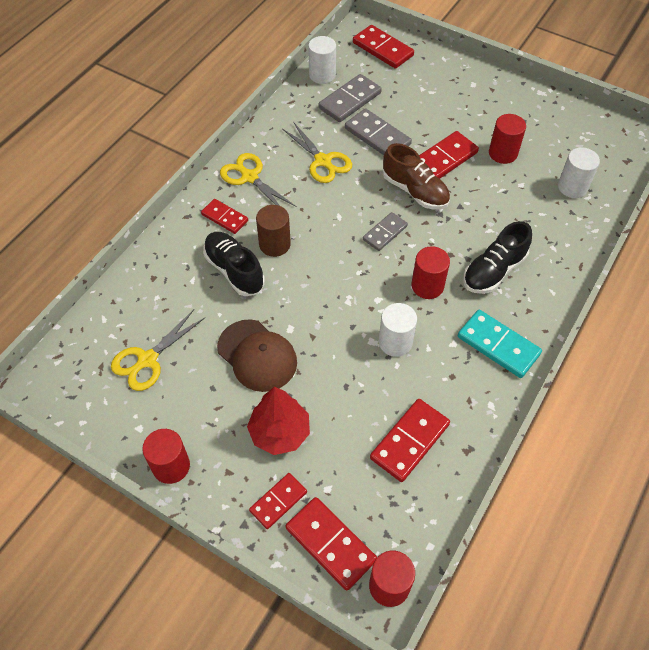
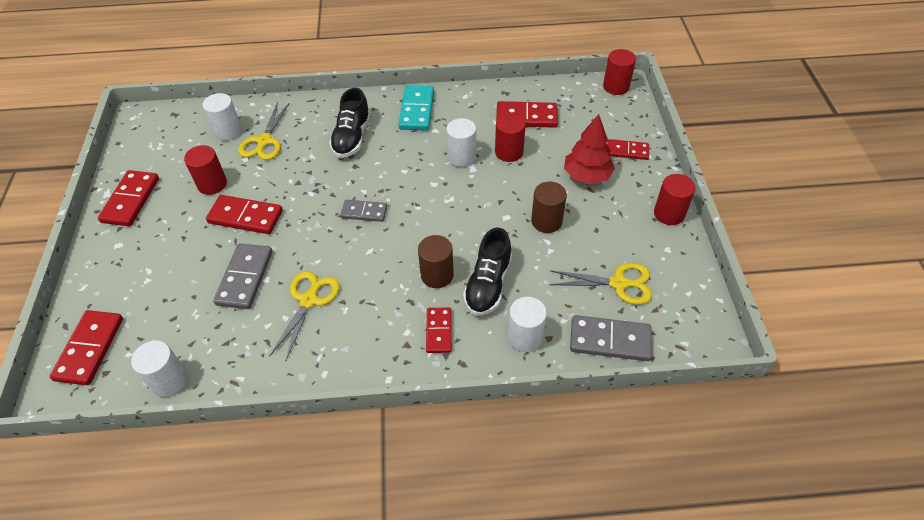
camera: 125 degrees left, 5 degrees down
brown cap [217,319,297,392] -> brown cylinder [531,182,567,233]
yellow scissors [220,153,297,207] -> yellow scissors moved to [238,102,290,160]
red domino [286,497,377,591] -> red domino moved to [98,170,159,226]
grey domino [318,74,382,122] -> grey domino moved to [570,315,652,361]
brown shoe [383,143,450,209] -> none
red cylinder [412,246,450,299] -> red cylinder moved to [495,113,526,162]
black shoe [463,221,532,294] -> black shoe turned 90 degrees clockwise [329,88,371,158]
none -> white cylinder [508,297,547,352]

